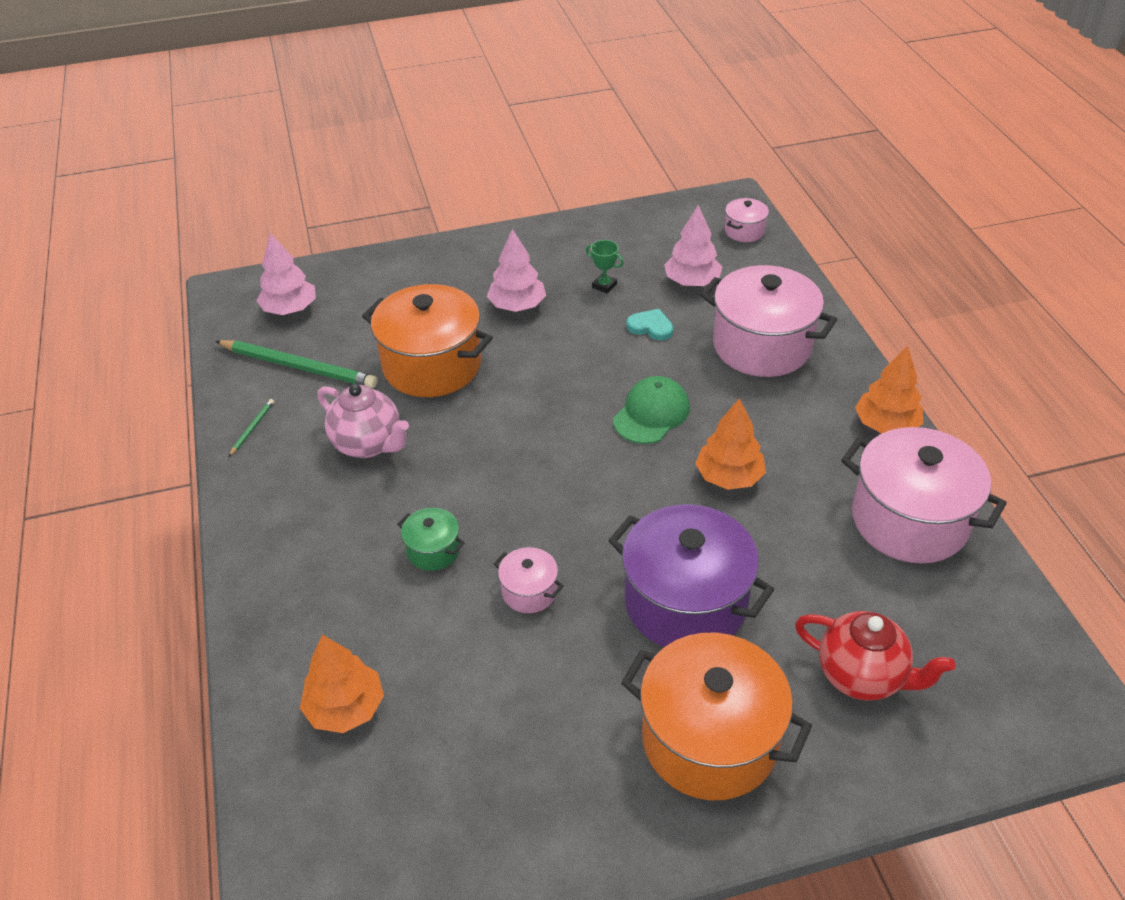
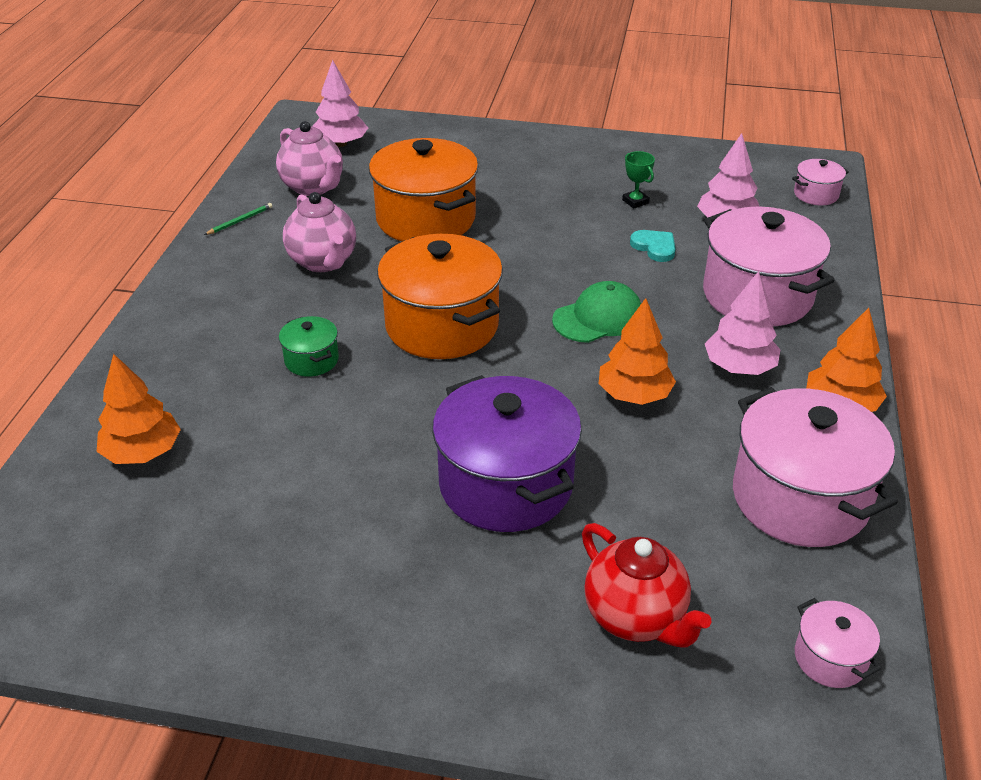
camera: 25 degrees right, 5 degrees down
green pencil [215,340,378,388] -> pink teapot [276,121,343,196]
pink tree [487,229,546,312] -> pink tree moved to [705,271,780,375]
pink pot [494,547,564,613] -> pink pot moved to [795,598,881,688]
orange pot [621,633,812,800] -> orange pot moved to [377,234,503,359]

